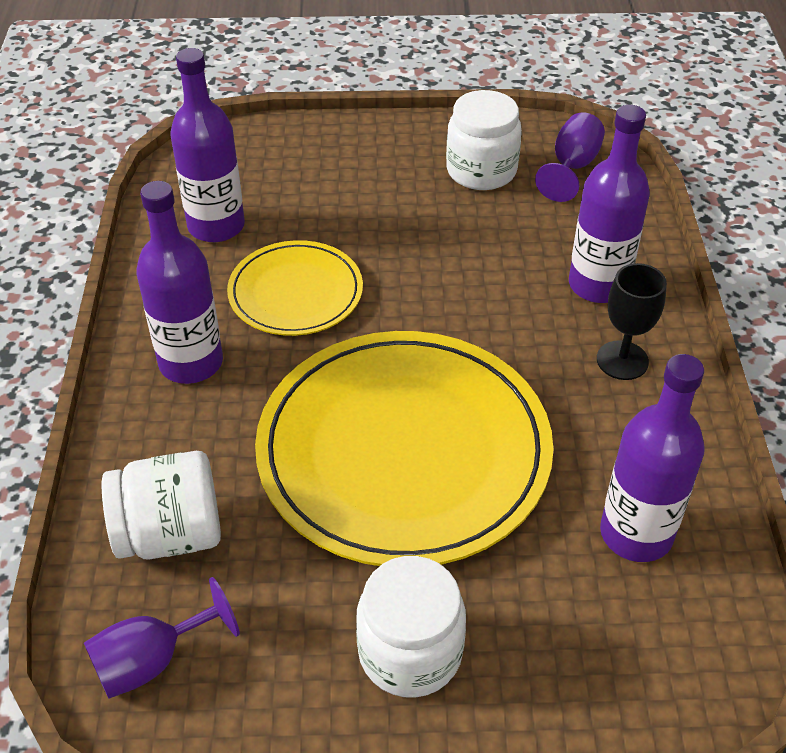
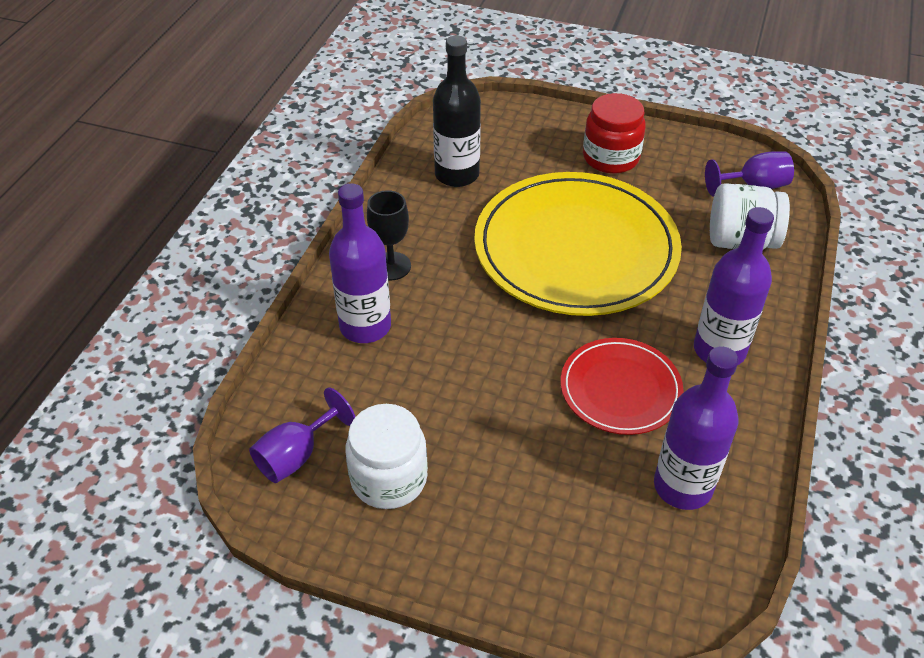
camera: 160 degrees left, 0 degrees up
yellow plate [227,240,363,336] -> red plate [561,338,684,435]
white jar [356,556,466,698] -> red jar [583,93,646,174]
purple bottle [600,354,705,562] -> black bottle [433,35,481,187]

